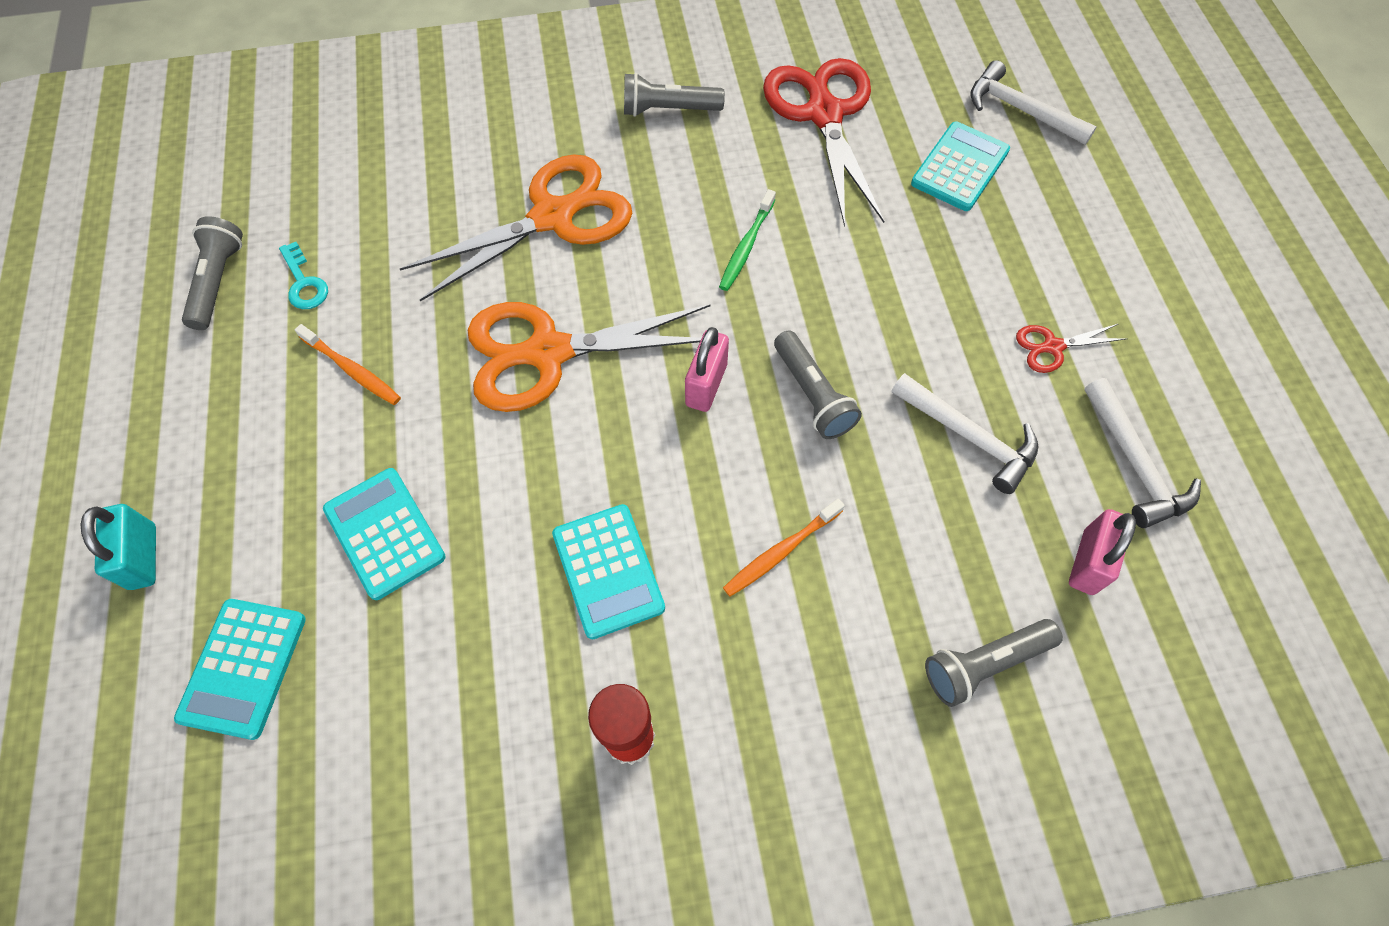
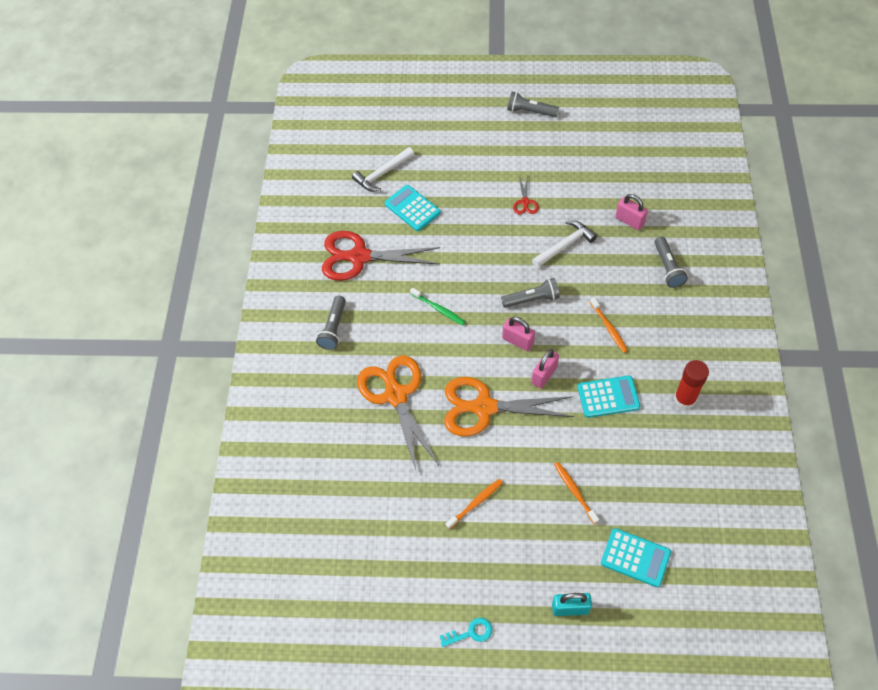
camera: 75 degrees left, 5 degrees down
grey flashlight [182,216,243,330] -> grey flashlight moved to [507,92,559,117]
turquoise key [279,242,328,309] -> turquoise key moved to [440,618,492,647]
turquoise calculator [323,468,445,600] -> orange toothbrush [554,462,599,524]
orange scissors [467,302,710,412] -> orange scissors turned 90 degrees clockwise [444,377,574,436]
white hammer [1085,378,1201,528] -> none
none -> pink padlock [532,349,559,388]

